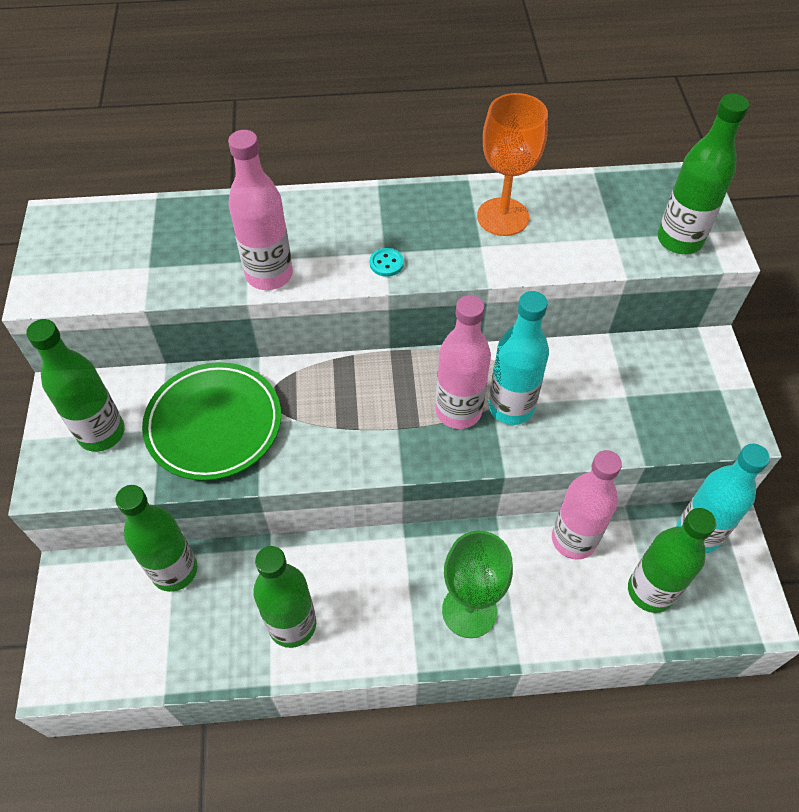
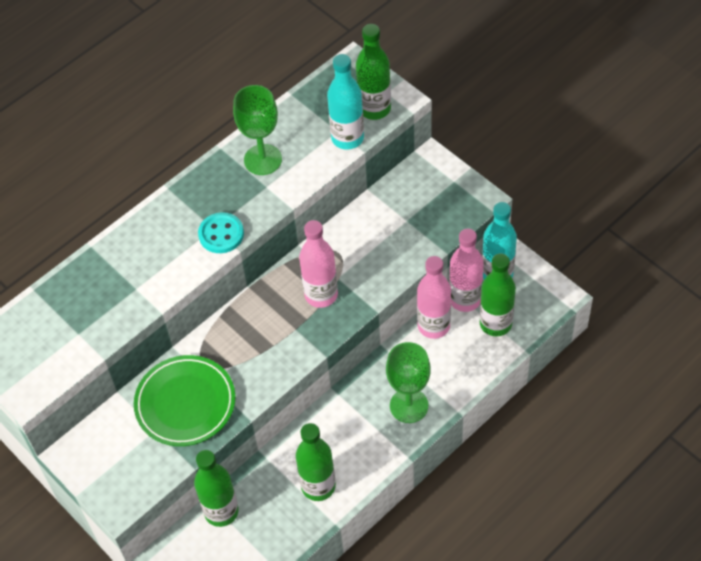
camera: 35 degrees left, 0 degrees up
green bottle [26,319,125,452] -> none
pink bottle [228,130,293,290] -> pink bottle moved to [449,228,484,312]
turquoise button [370,248,404,277] -> turquoise button [198,212,244,253], size x1.82
orange goblet [477,93,548,236] -> green goblet [233,85,282,175]
turquoise bottle [488,291,549,425] -> turquoise bottle moved to [327,54,364,150]

